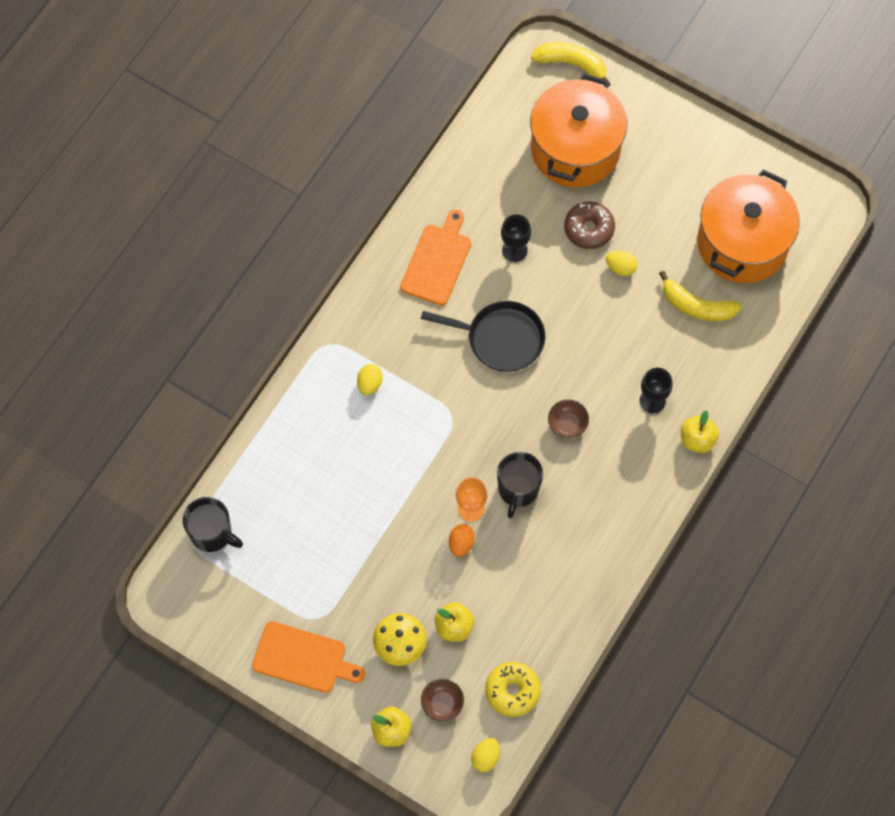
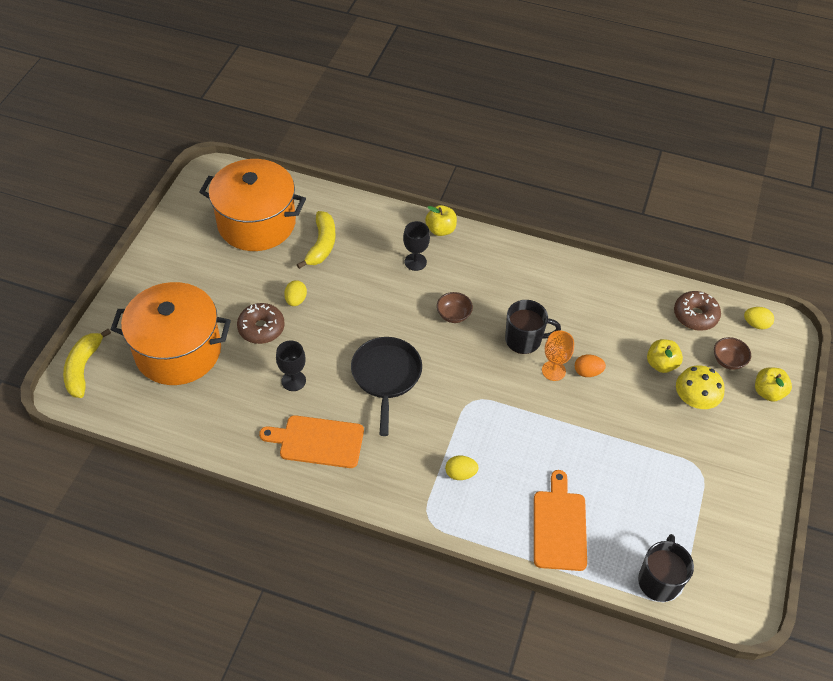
camera: 105 degrees left, 15 degrees down
orange cutting board [252,621,365,693] -> orange cutting board moved to [534,470,587,571]
yellow donut [485,662,541,717] -> brown donut [674,291,721,331]

